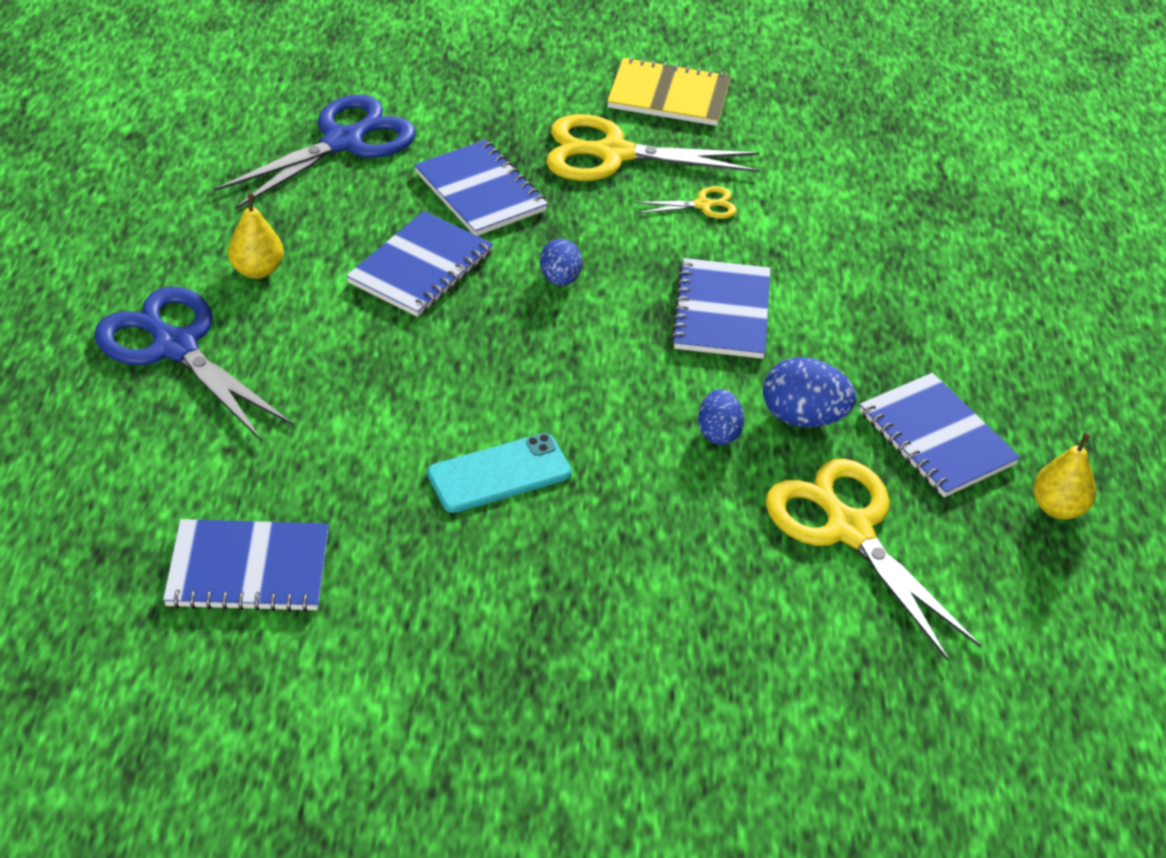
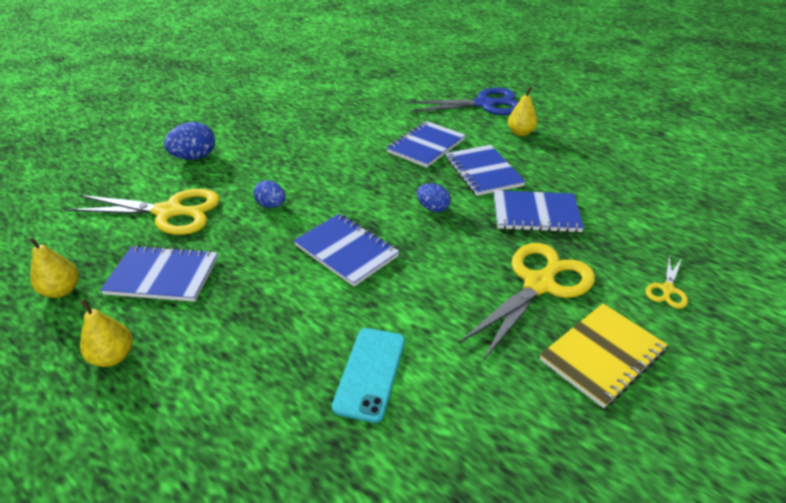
camera: 130 degrees right, 5 degrees down
blue notebook [163,519,329,612] -> blue notebook moved to [387,121,466,168]
blue scissors [214,95,416,209] -> none
turquoise phone [427,433,572,513] -> turquoise phone moved to [332,328,405,423]
yellow scissors [635,186,737,219] -> yellow scissors moved to [646,256,688,309]
blue egg [763,357,856,427] -> blue egg moved to [164,122,215,160]
none -> yellow pear [80,299,133,367]

